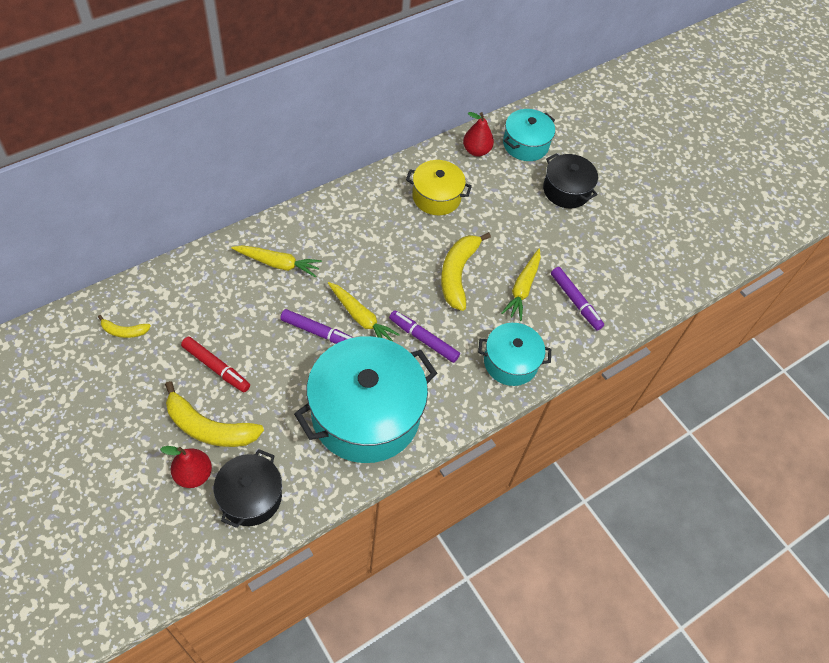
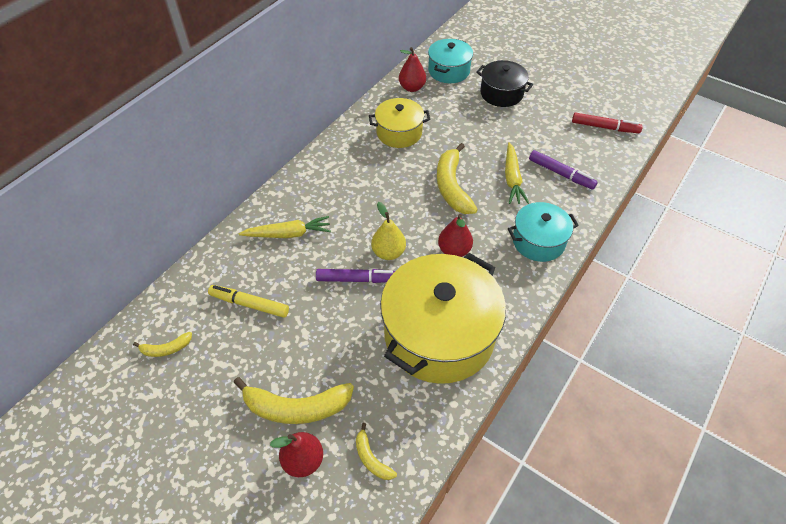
camera: 15 degrees left, 5 degrees down
red marker [181,337,250,392] -> red marker moved to [572,112,643,133]
black pot [214,449,282,528] -> yellow banana [356,423,397,480]
turquoise pot [294,336,437,463] -> yellow pot [380,253,506,384]
yellow carrot [328,282,400,341] -> yellow pear [371,202,406,260]
purple marker [389,310,460,363] -> red pear [438,214,473,257]
none -> yellow marker [208,285,289,318]

